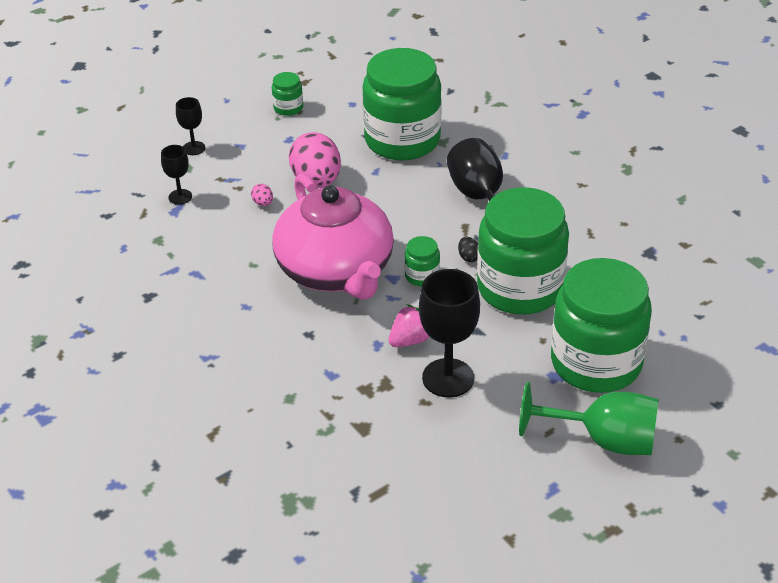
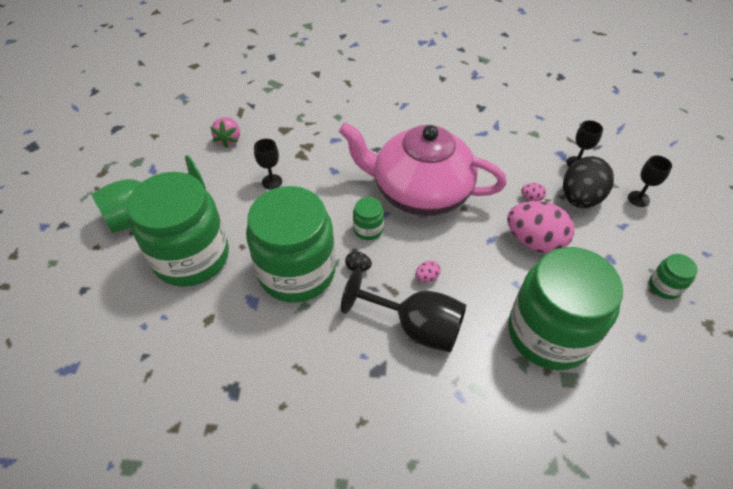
camera: 130 degrees right, 10 degrees up
pink strawberry [388,304,429,347] -> pink strawberry moved to [210,117,240,148]
black goblet [419,269,480,397] -> black goblet [254,139,282,190], size x0.53
none -> pink egg [415,261,441,282]
none -> black egg [563,156,614,208]

